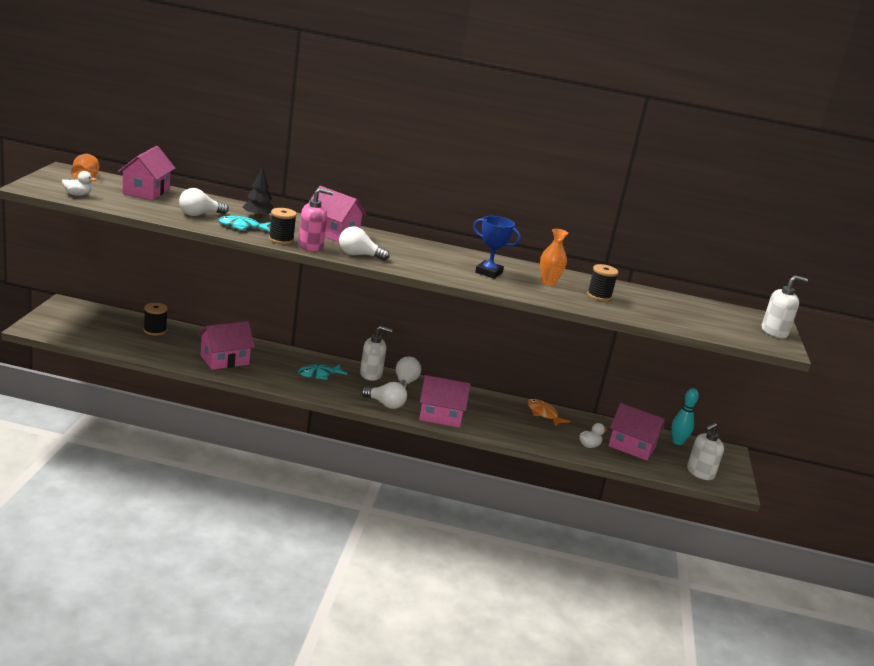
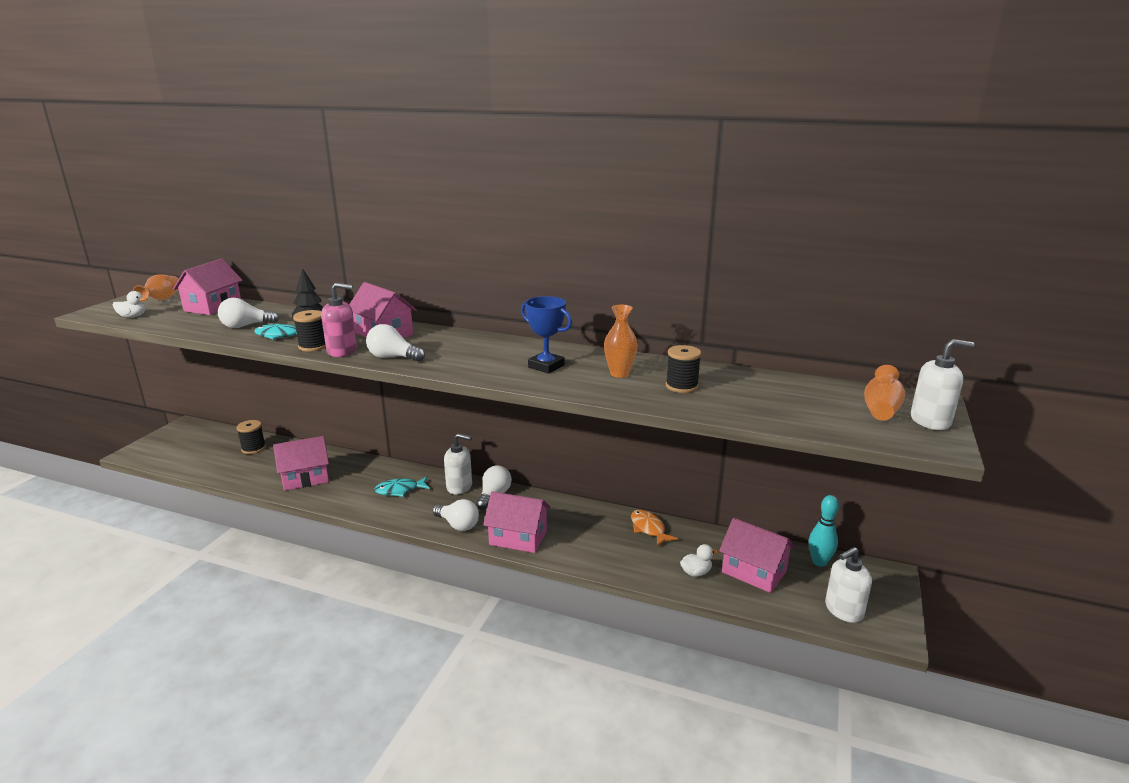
camera: 15 degrees right, 0 degrees up
none -> orange vase [864,365,905,420]

